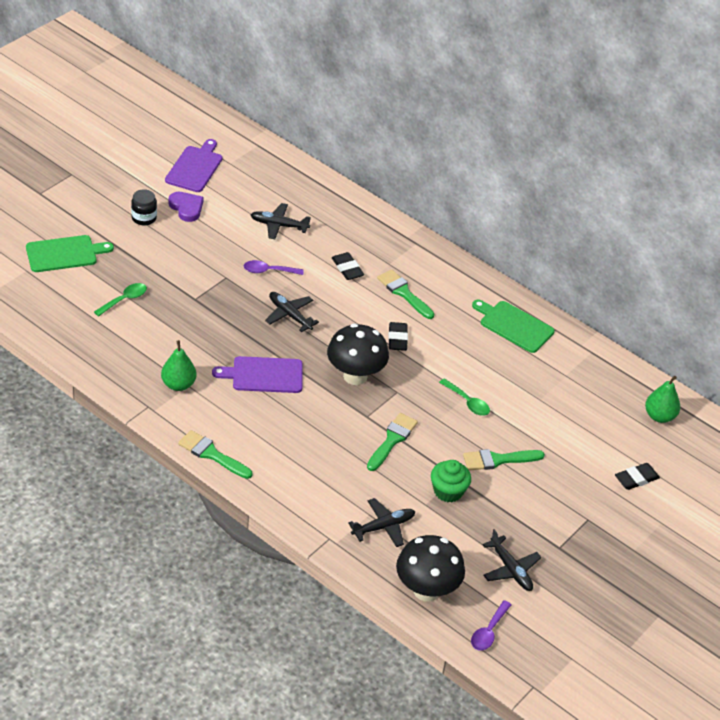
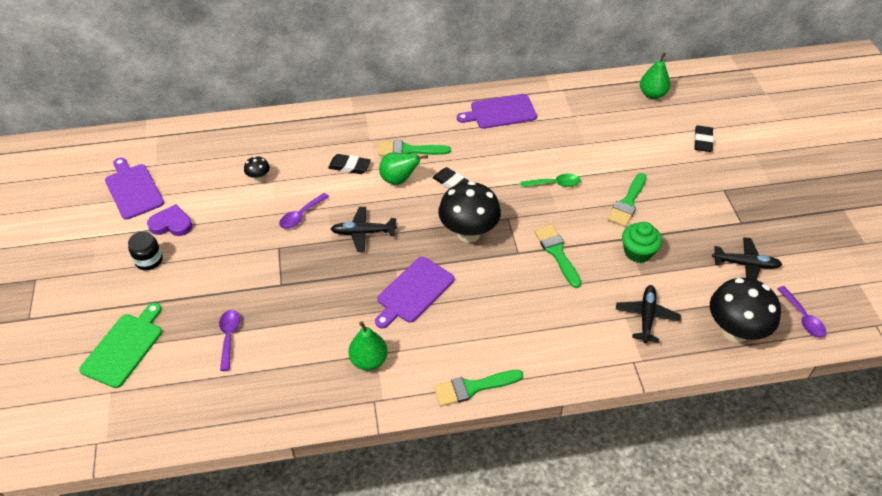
camera: 45 degrees left, 5 degrees up
green spoon [94,283,147,317] -> purple spoon [219,310,240,371]
black plane [251,203,311,239] -> black mushroom [244,156,270,182]
green cutting board [472,300,555,353] -> purple cutting board [457,94,537,129]
none -> green pear [379,152,428,185]

